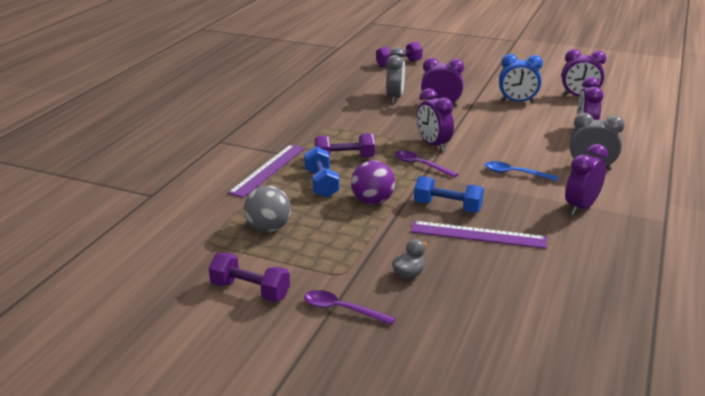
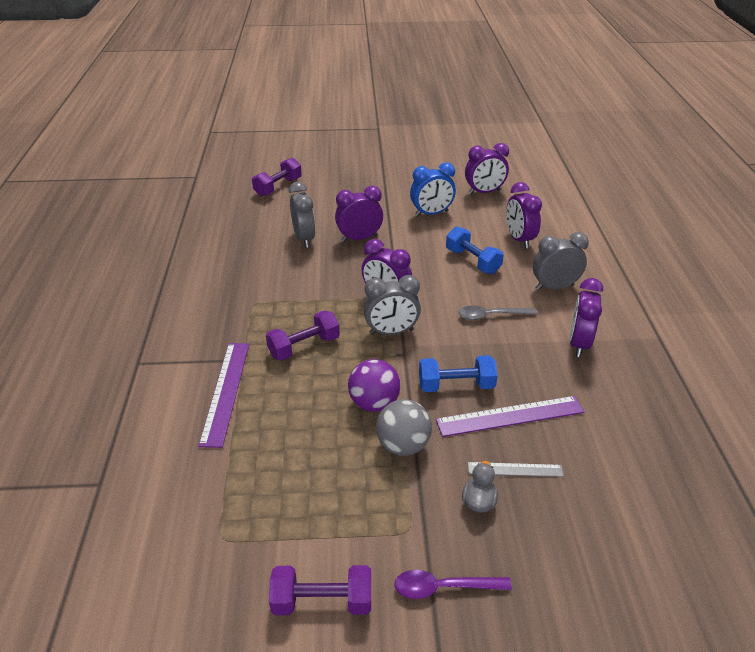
camera: 25 degrees left, 10 degrees up
grey ball [244,185,291,232] -> grey ball moved to [376,399,432,456]
blue dumbbell [304,146,340,198] -> blue dumbbell moved to [446,227,504,274]
purple spoon [395,151,458,178] -> grey clock [363,275,421,335]
blue spoon [485,161,559,181] -> grey spoon [459,306,537,320]
none -> grey ruler [468,462,564,477]

